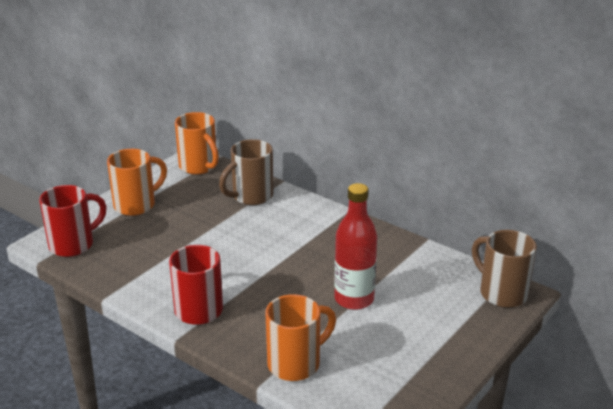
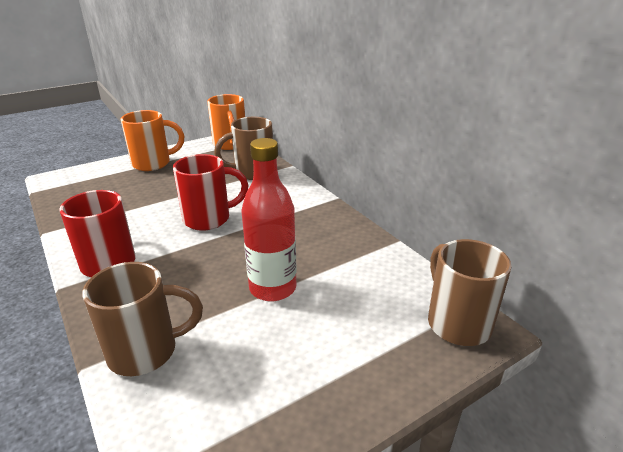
camera: 20 degrees right, 0 degrees up
red mug [39,185,107,257] -> red mug moved to [173,154,248,231]
orange mug [265,294,336,381] -> brown mug [82,262,203,376]

